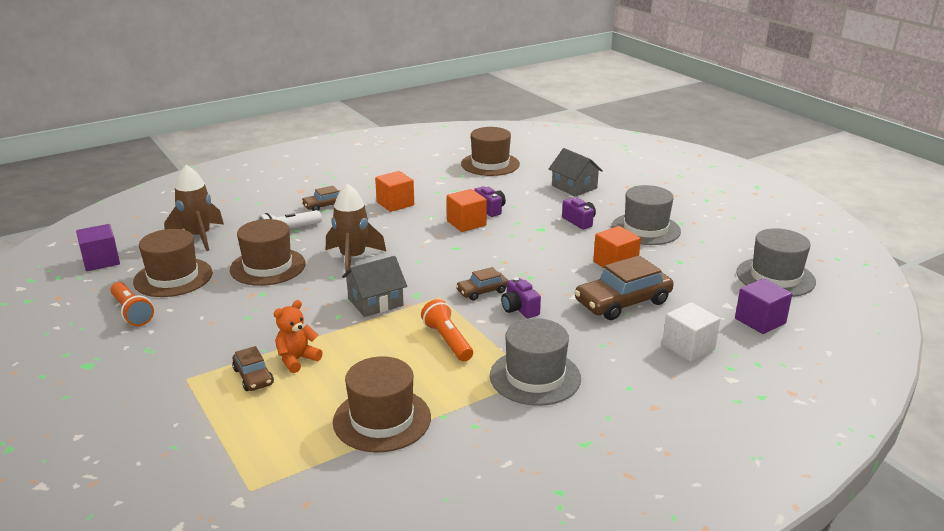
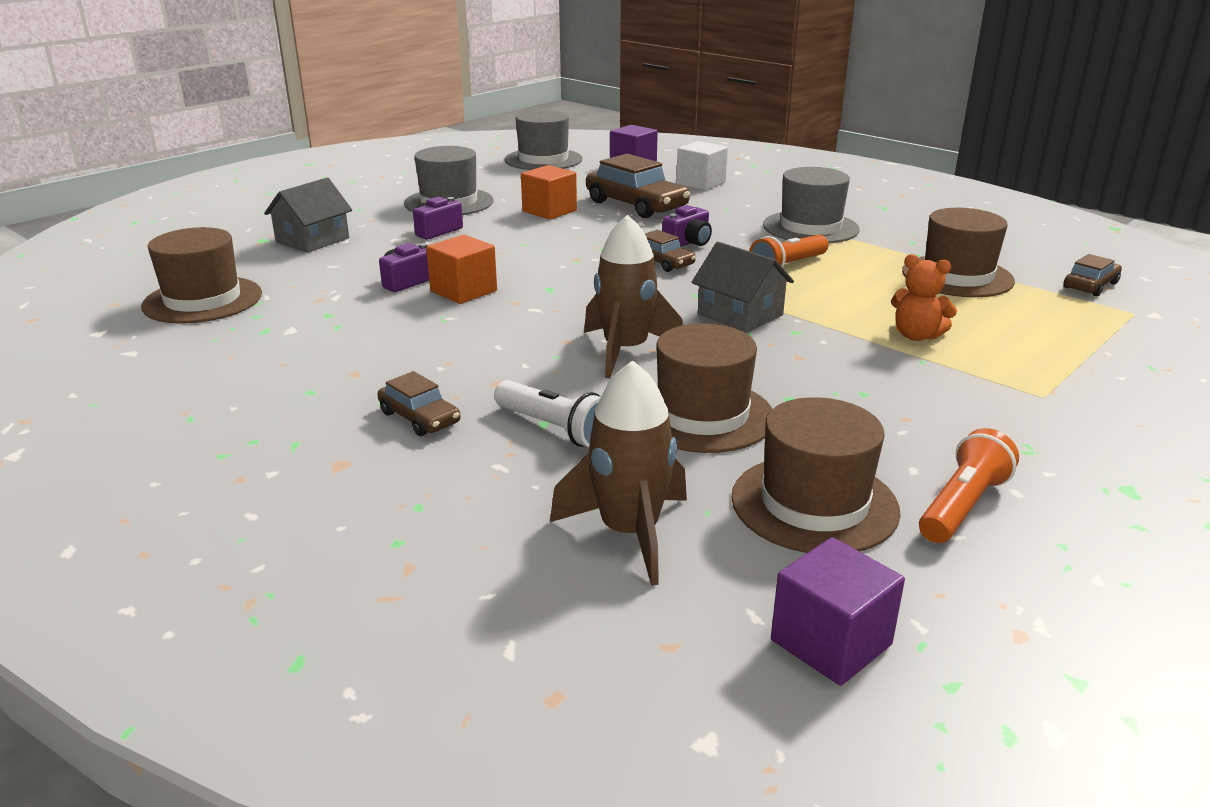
camera: 105 degrees left, 0 degrees up
brown car [232,346,274,391] -> brown car moved to [1063,254,1122,296]
orange cube [375,171,414,212] -> none

